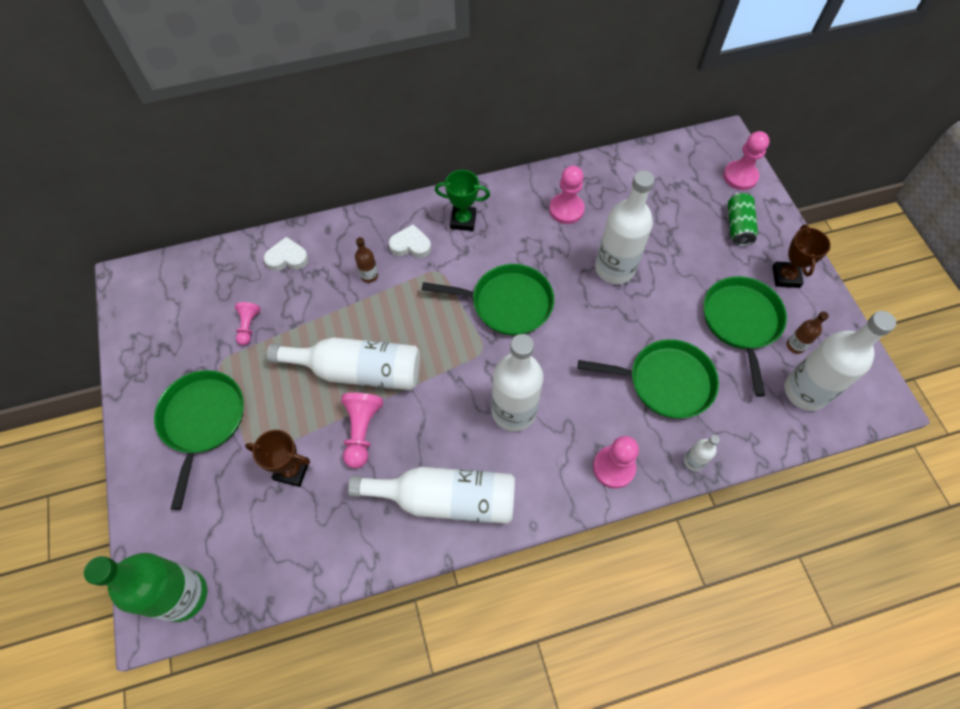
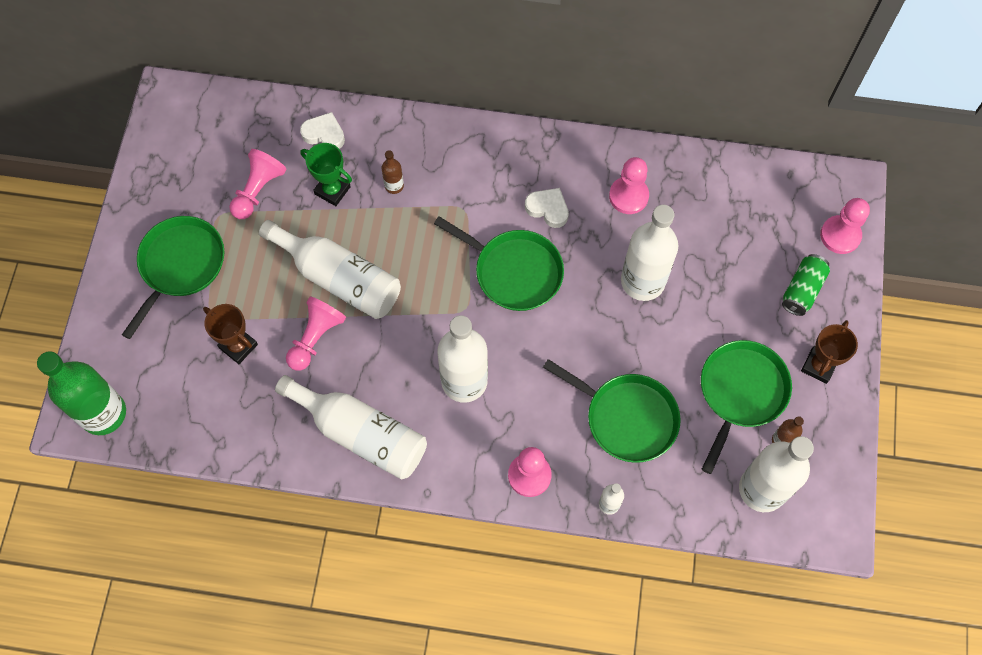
camera: 25 degrees right, 5 degrees up
pink pawn [235,302,260,345] -> pink pawn [229,149,287,219], size x1.60
white heart [389,224,431,258] -> white heart moved to [525,188,569,228]
green trophy [435,170,490,231] -> green trophy moved to [301,143,352,206]

